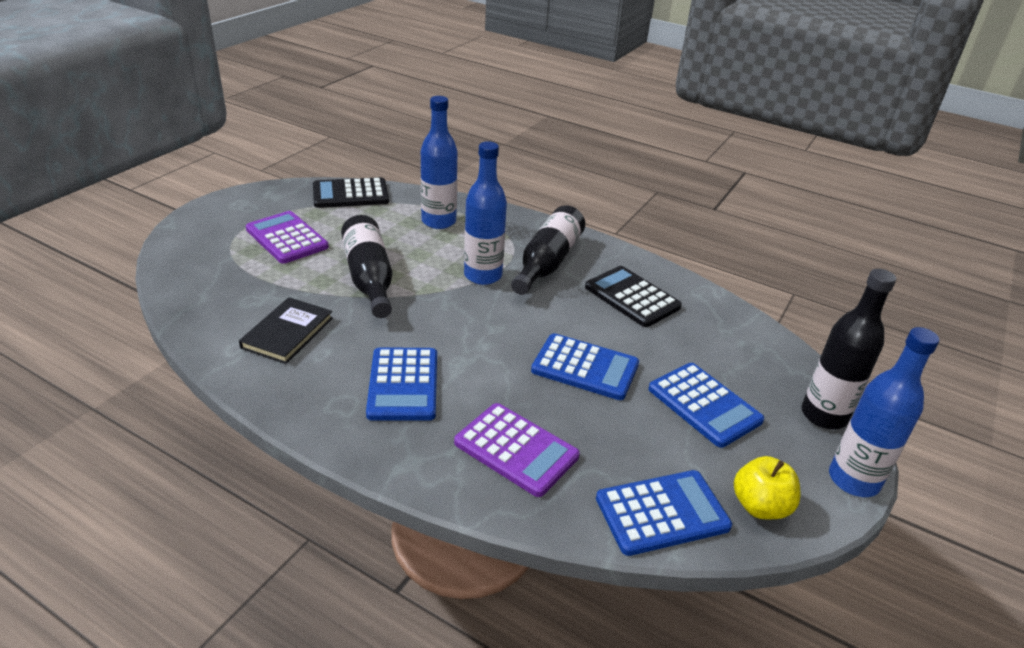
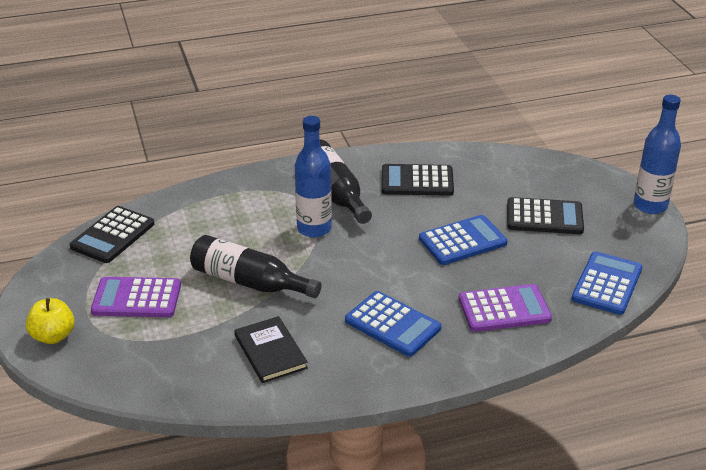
camera: 45 degrees left, 0 degrees up
blue bottle [421,96,458,229] -> none
blue calculator [648,363,764,448] -> black calculator [507,197,584,234]
yellow apple [734,456,800,519] -> yellow apple moved to [26,298,75,344]
black bottle [801,269,896,429] -> none

